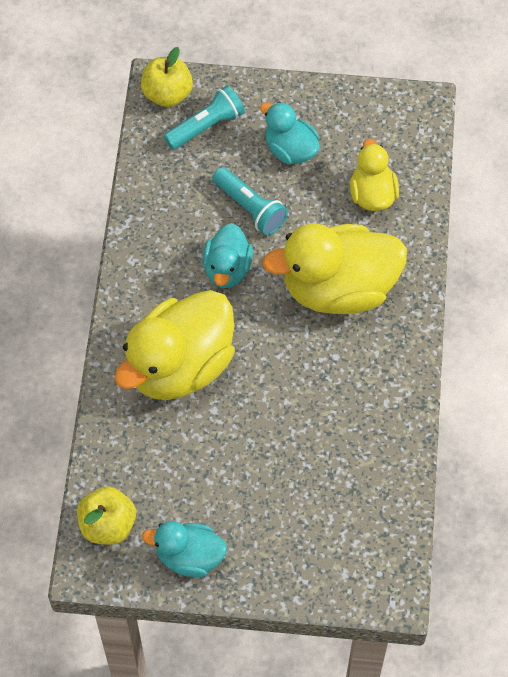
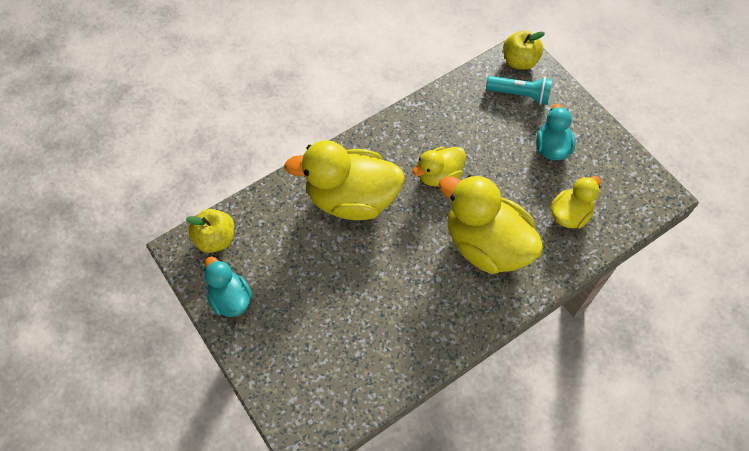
camera: 50 degrees right, 0 degrees up
turquoise duck [203,223,253,288] -> yellow duck [413,147,466,186]
turquoise flashlight [212,167,288,235] -> none

